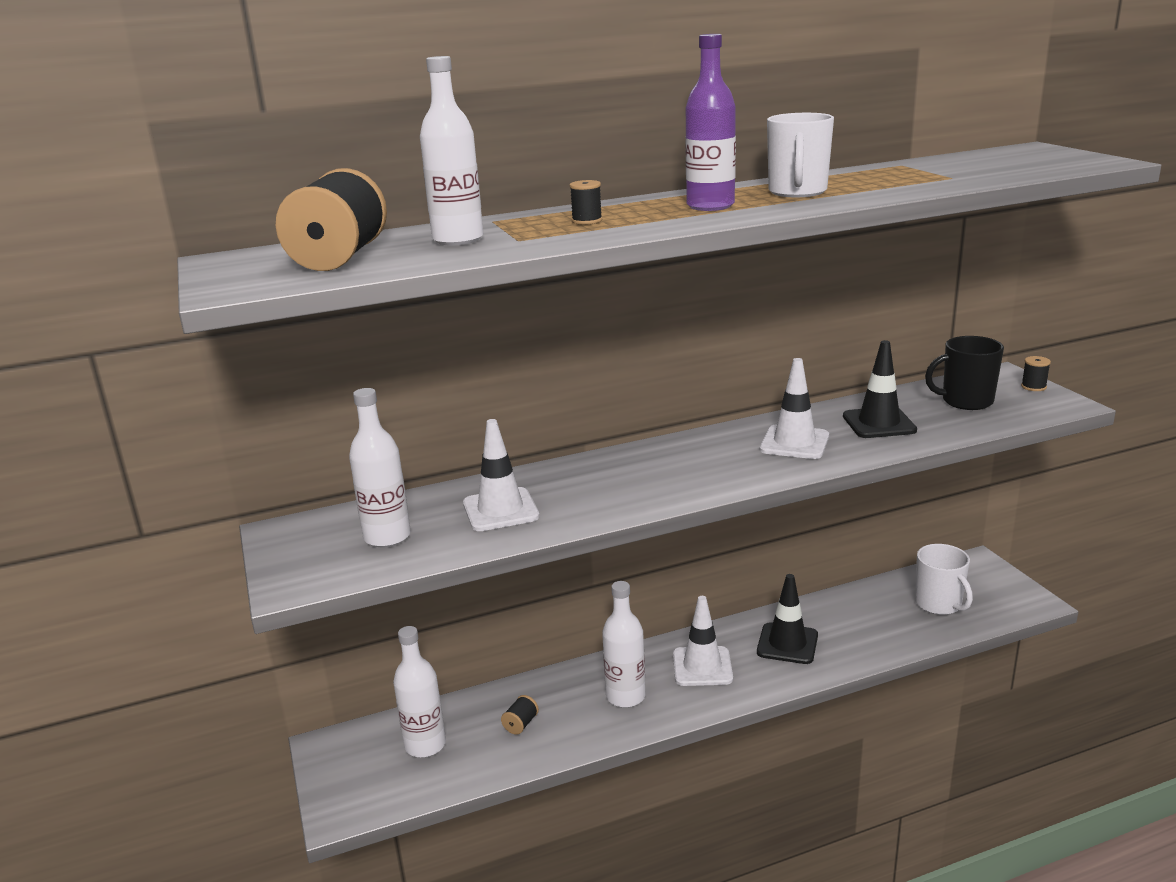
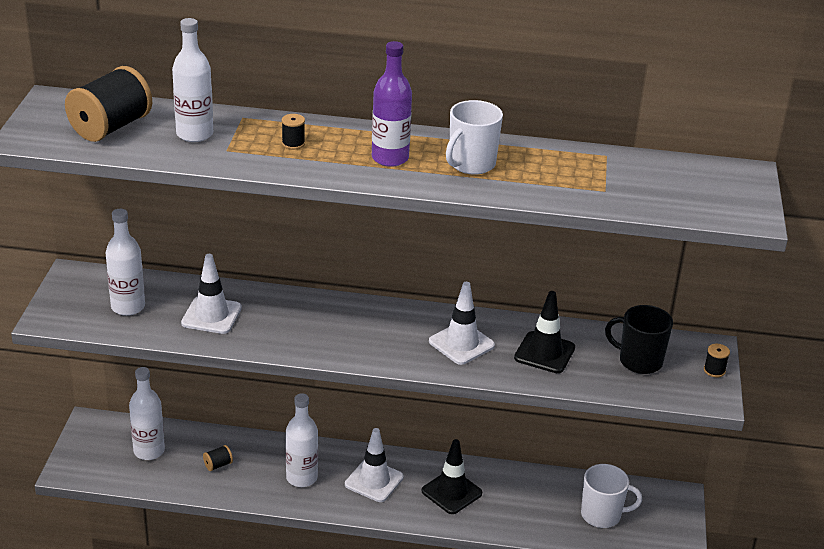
camera: 25 degrees right, 10 degrees up
white mug [915,544,973,615] -> white mug turned 90 degrees counterclockwise [581,464,642,528]

